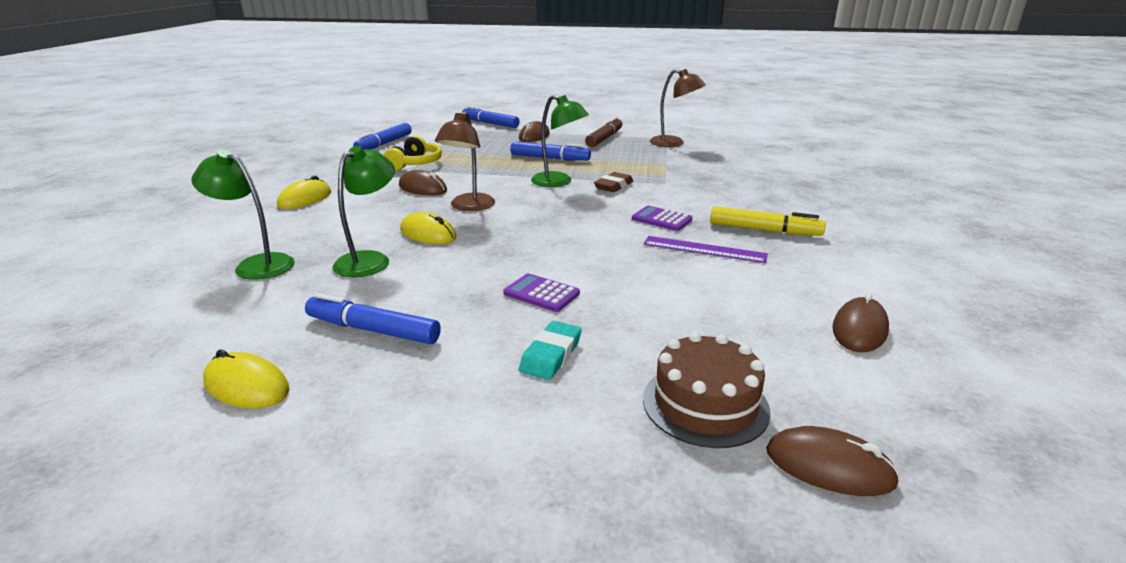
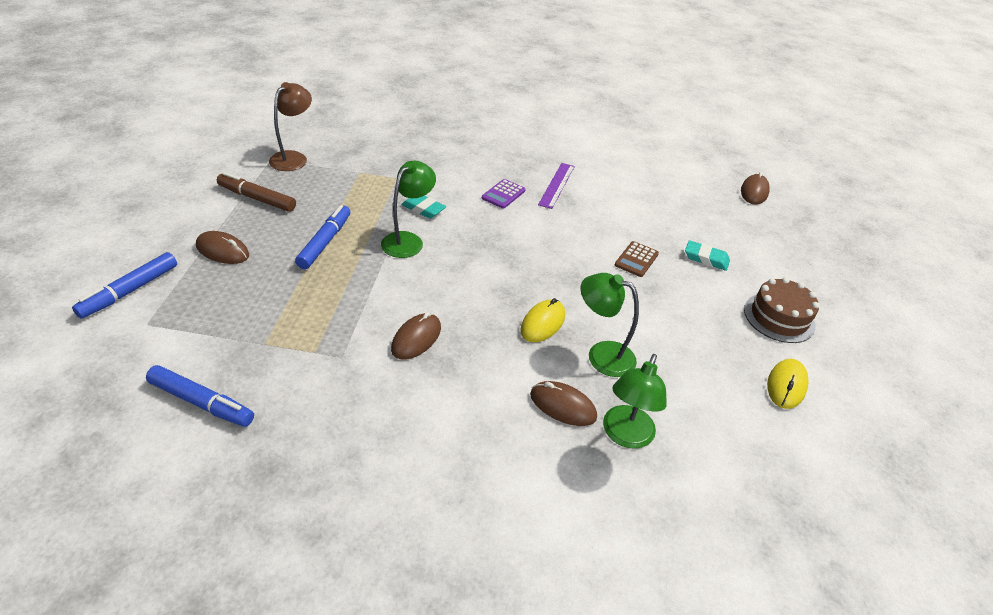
camera: 95 degrees left, 15 degrees up
yellow mouse [277,176,331,209] -> none
blue marker [305,293,441,344] -> none
yellow headphones [384,135,442,170] -> none
brown lamp [435,111,495,211] -> none
purple calculator [503,273,580,312] -> brown calculator [615,241,659,277]
brown eraser [594,172,633,192] -> turquoise eraser [402,196,446,219]
brown cake [643,332,770,448] -> brown cake moved to [744,277,820,343]
yellow marker [710,206,826,236] -> none
brown mouse [832,293,889,352] -> brown mouse moved to [530,381,597,426]

